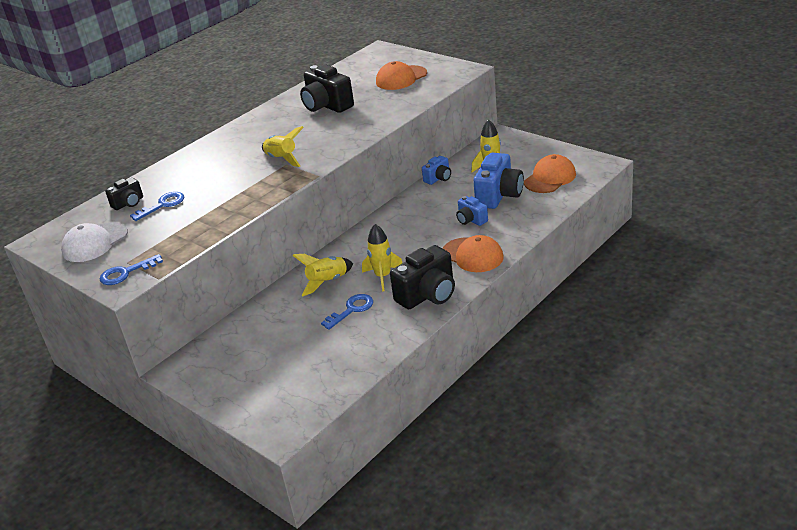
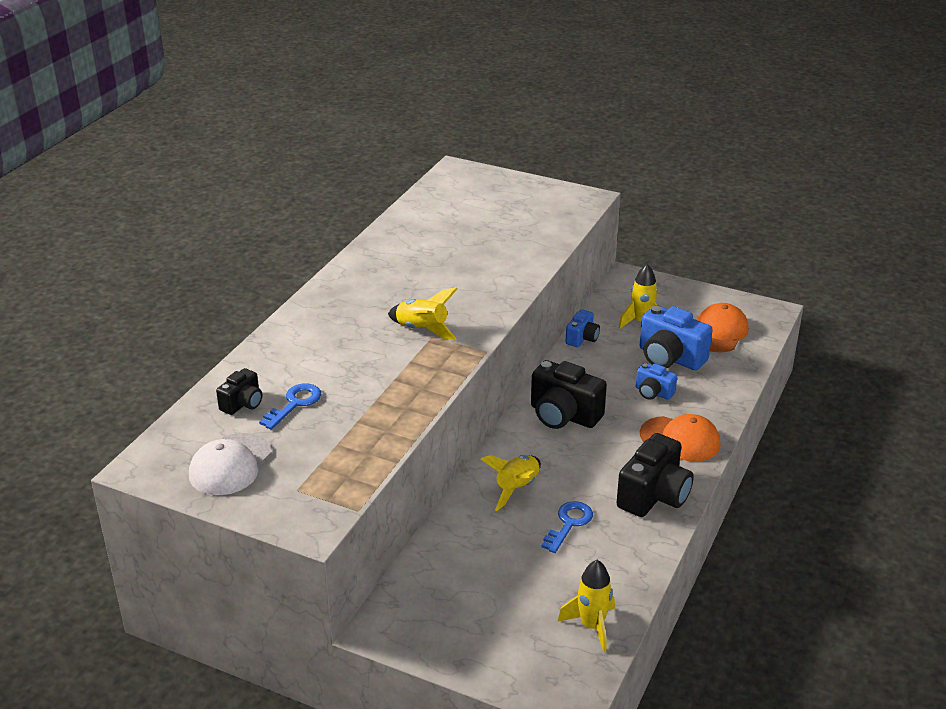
camera: 20 degrees left, 0 degrees up
blue key [100,254,163,285] -> none
black camera [300,64,354,113] -> black camera moved to [531,360,607,429]
yellow rocket [362,224,402,291] -> yellow rocket moved to [557,560,615,652]
orange cap [376,61,427,90] -> none
blue camera [473,153,524,209] -> blue camera turned 120 degrees clockwise [640,305,712,370]

